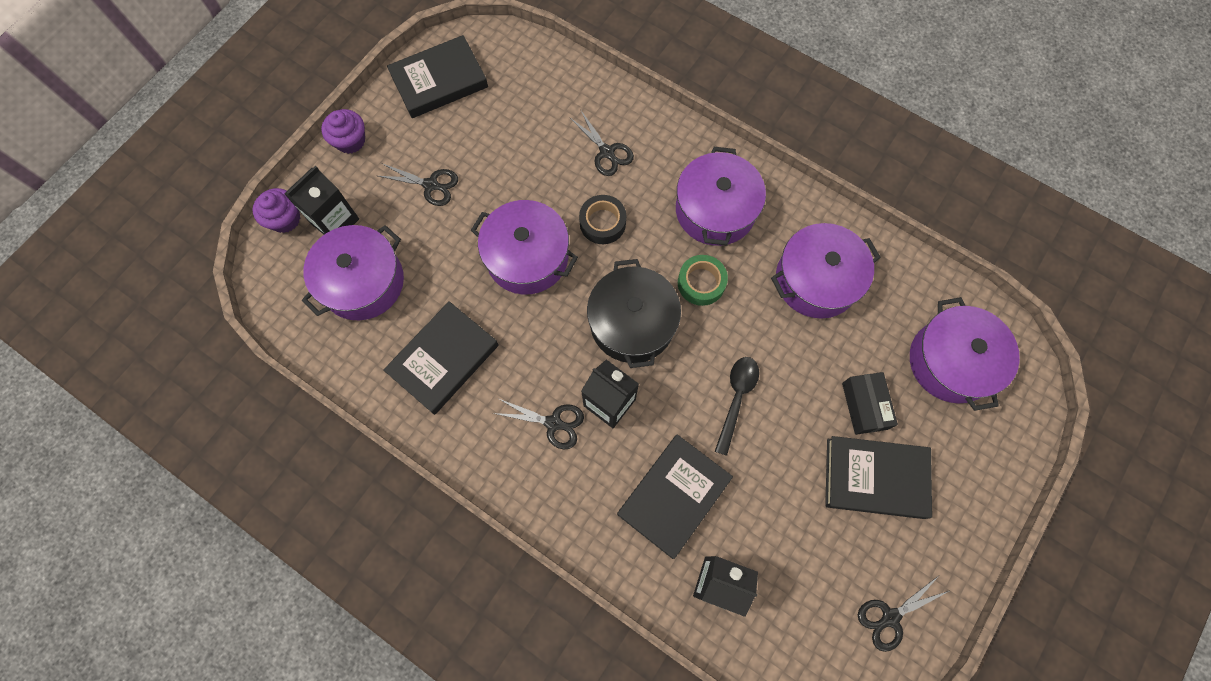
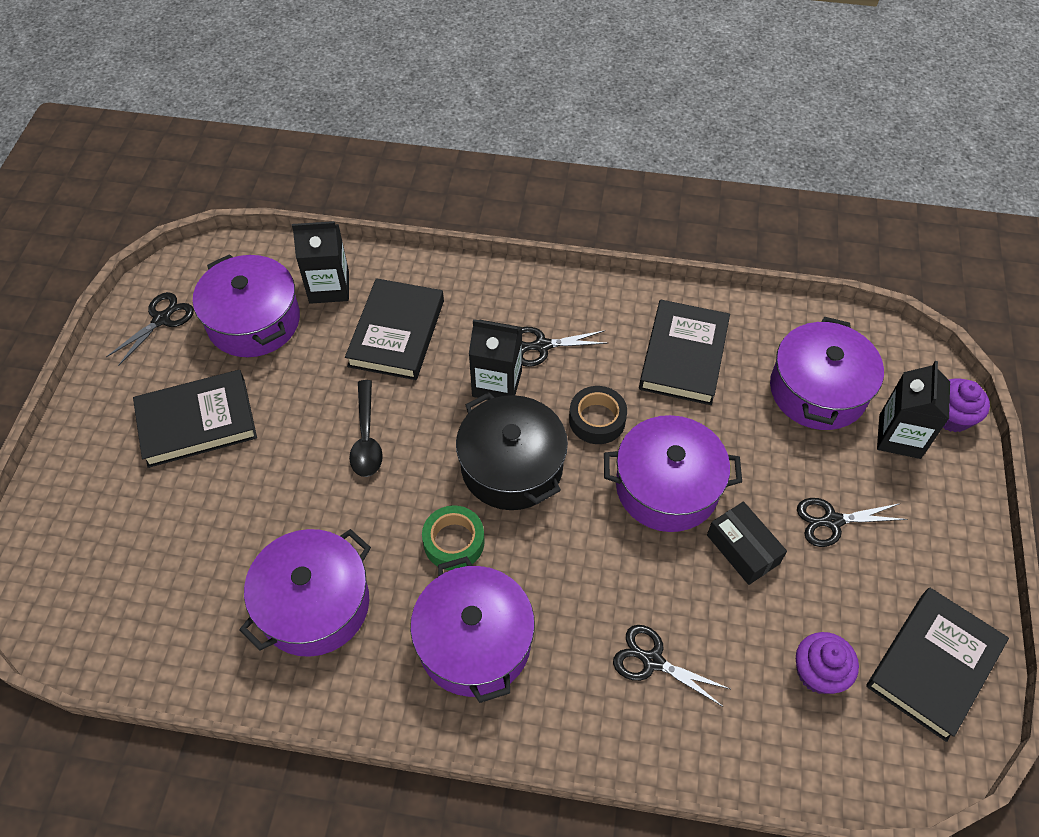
camera: 155 degrees right, 15 degrees down
purple cupcake [321,109,365,154] -> purple cupcake moved to [796,632,859,694]
black tape [579,195,626,244] -> black tape moved to [569,386,627,444]
black box [842,372,898,435] -> black box moved to [707,502,787,585]
purple pot [910,297,1020,411] -> purple pot moved to [193,254,300,357]

